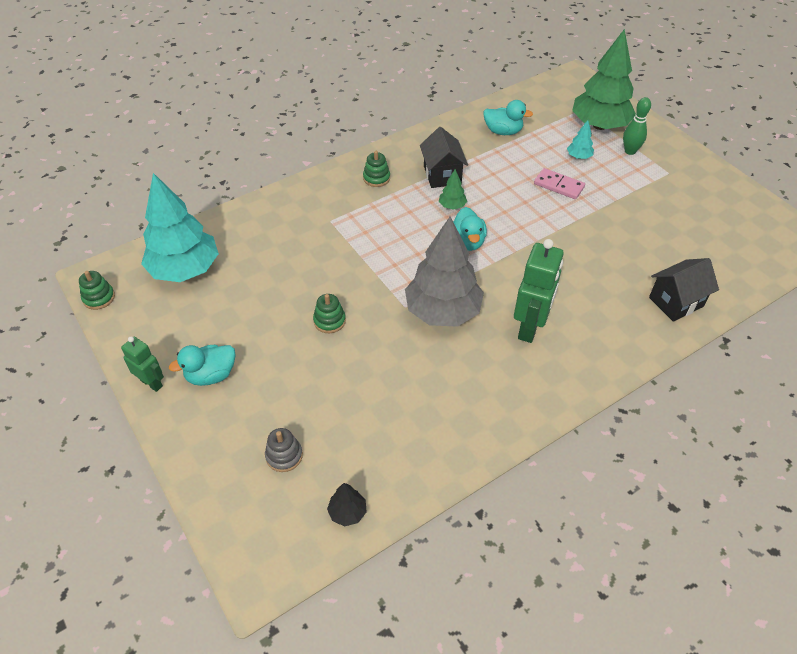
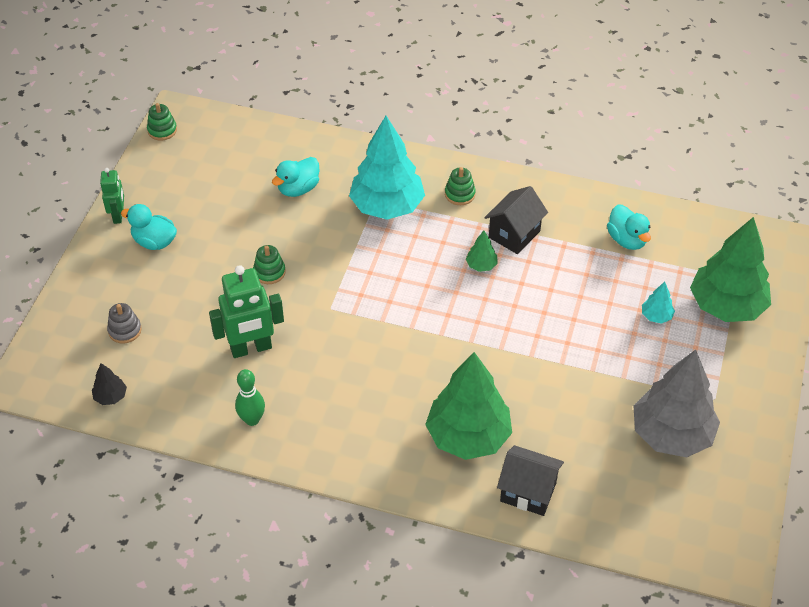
camera: 50 degrees right, 0 degrees up
turquoise tree [141,173,219,282] -> turquoise tree moved to [349,116,425,220]
grey tree [405,217,484,327] -> grey tree moved to [634,350,720,457]
turquoise duck [453,207,487,251] -> turquoise duck moved to [272,157,320,197]
green robot [514,239,564,343] -> green robot moved to [209,265,284,358]
pink domino [534,168,585,199] -> none
green bowling pin [623,97,651,155] -> green bowling pin moved to [235,369,265,426]
none -> green tree [425,352,512,460]

